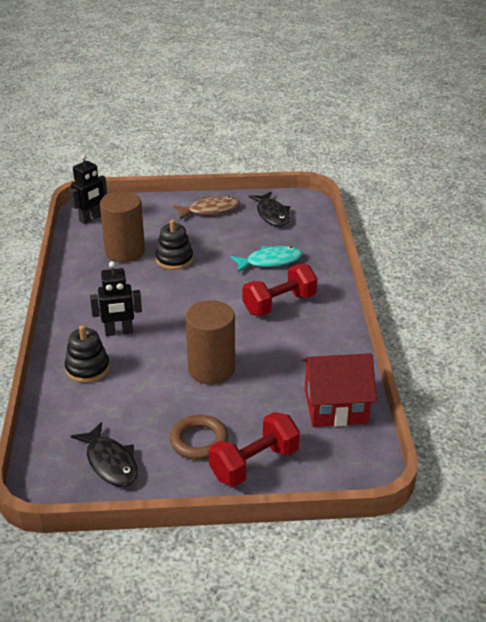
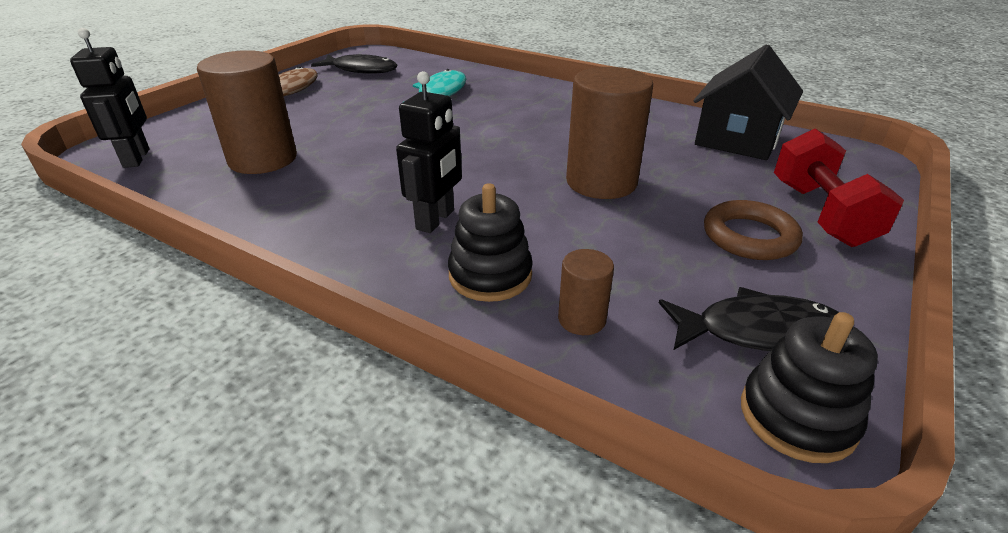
camera: 55 degrees left, 0 degrees up
black stacking toy [155,219,193,270] -> black stacking toy moved to [741,312,878,463]
red dumbbell [243,264,317,316] -> none
red house [302,353,377,427] -> black house [694,45,803,160]
none -> brown cylinder [558,249,614,335]

